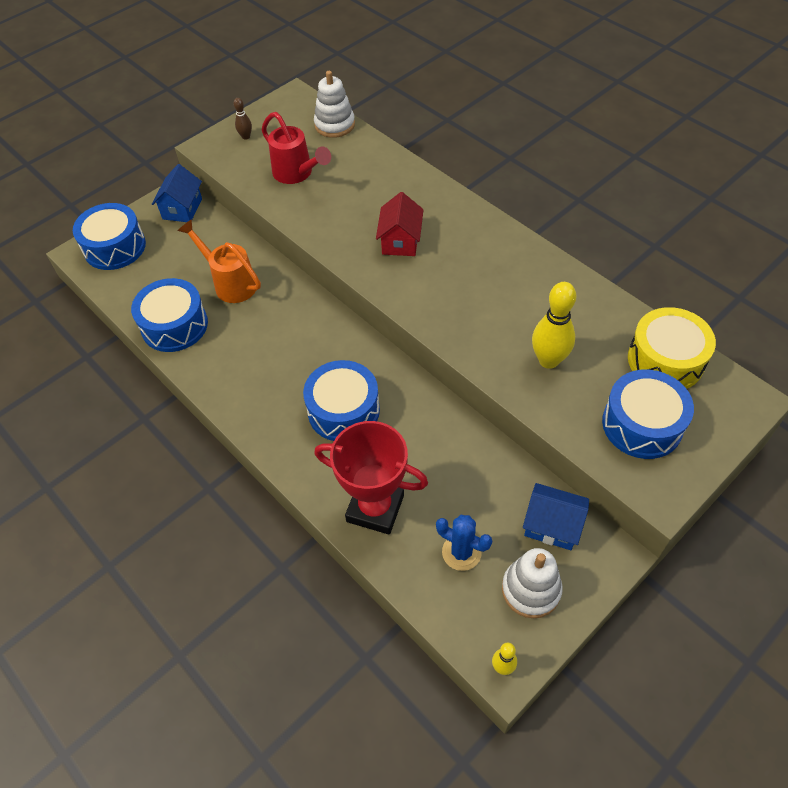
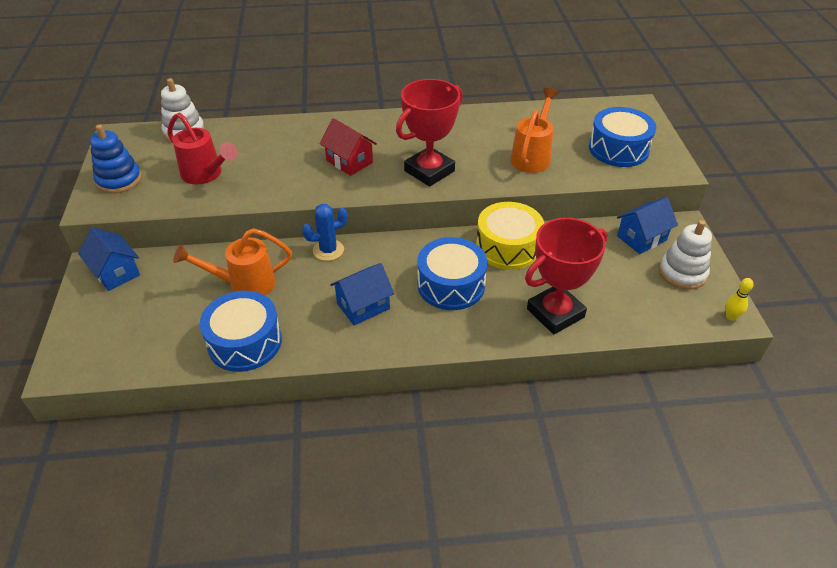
camera: 55 degrees left, 10 degrees down
blue drum [73,203,146,270] -> none
brown bowling pin [233,98,252,140] -> blue stacking toy [90,124,142,194]
red watering can [262,112,331,184] -> red watering can turned 45 degrees clockwise [167,113,237,184]
blue cactus [436,515,492,571] -> blue cactus moved to [302,204,348,261]
yellow bowling pin [532,282,576,369] -> orange watering can [511,88,559,173]
yellow drum [628,307,716,389] -> yellow drum moved to [476,202,544,270]
none -> blue house [330,263,394,325]
none -> red trophy [396,79,463,187]

